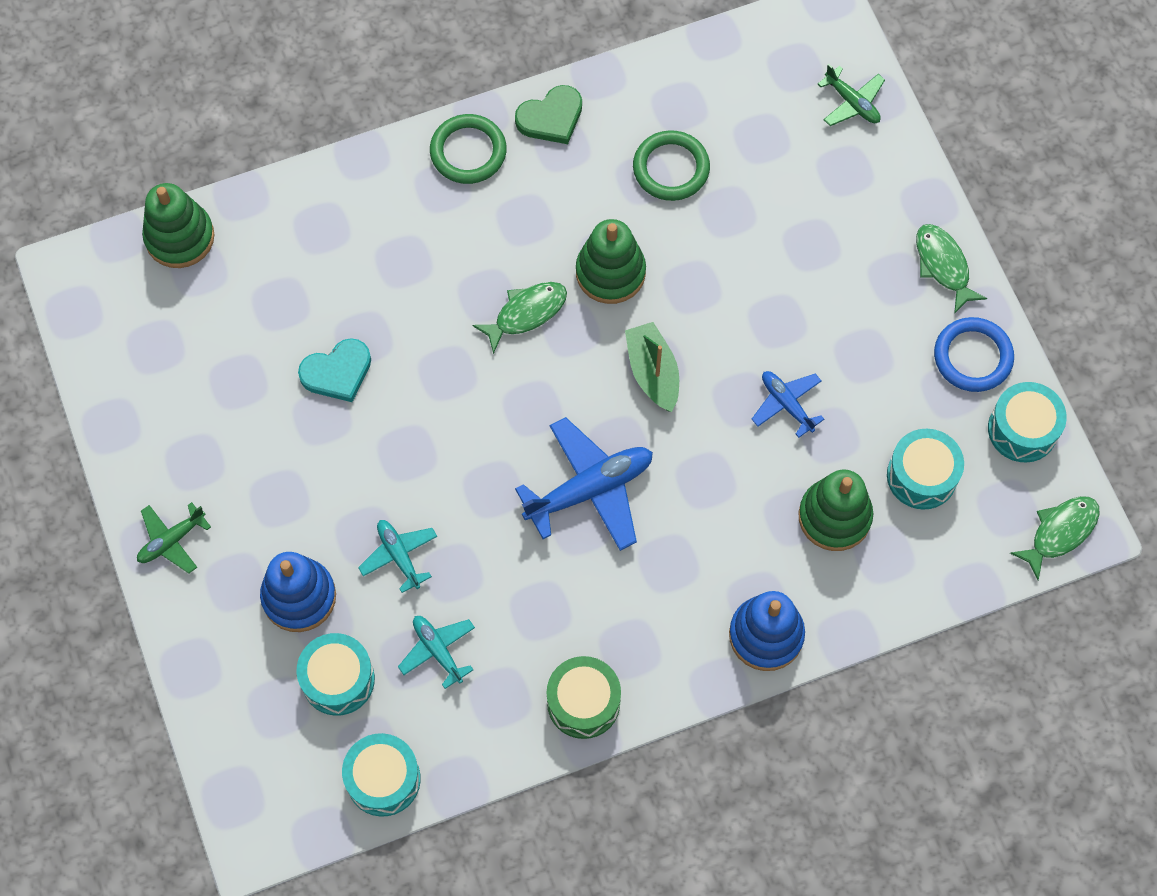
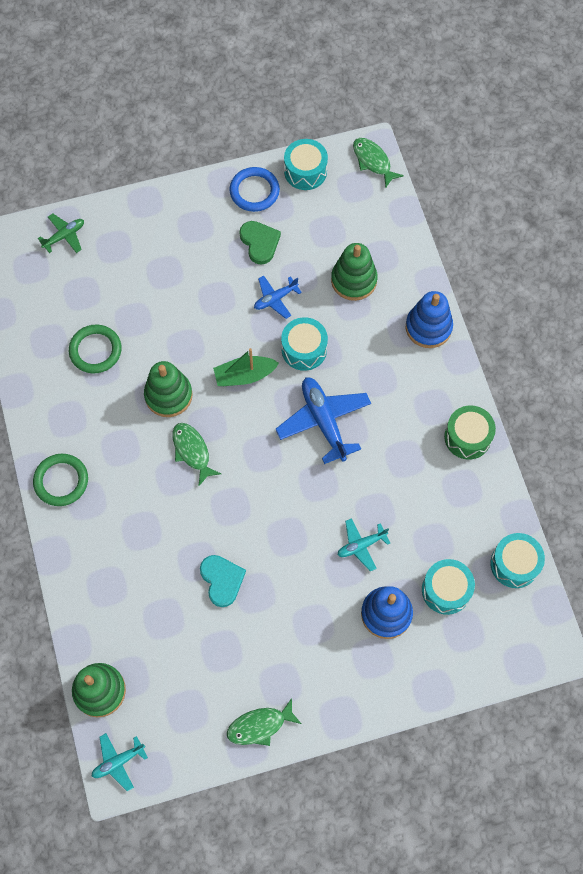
camera: 85 degrees left, 0 degrees up
green plane [137,502,211,574] -> none
turquoise plane [398,616,475,689] -> turquoise plane moved to [92,733,148,791]
green heart [515,85,582,144] -> green heart moved to [239,221,281,265]
turquoise drum [887,429,964,510] -> turquoise drum moved to [281,317,328,371]
green fish [916,224,987,314] -> green fish moved to [227,698,301,746]

